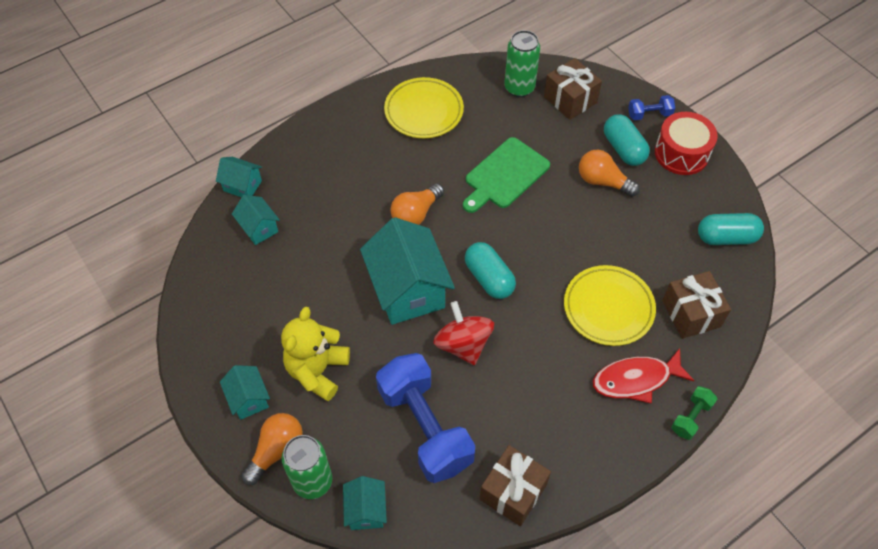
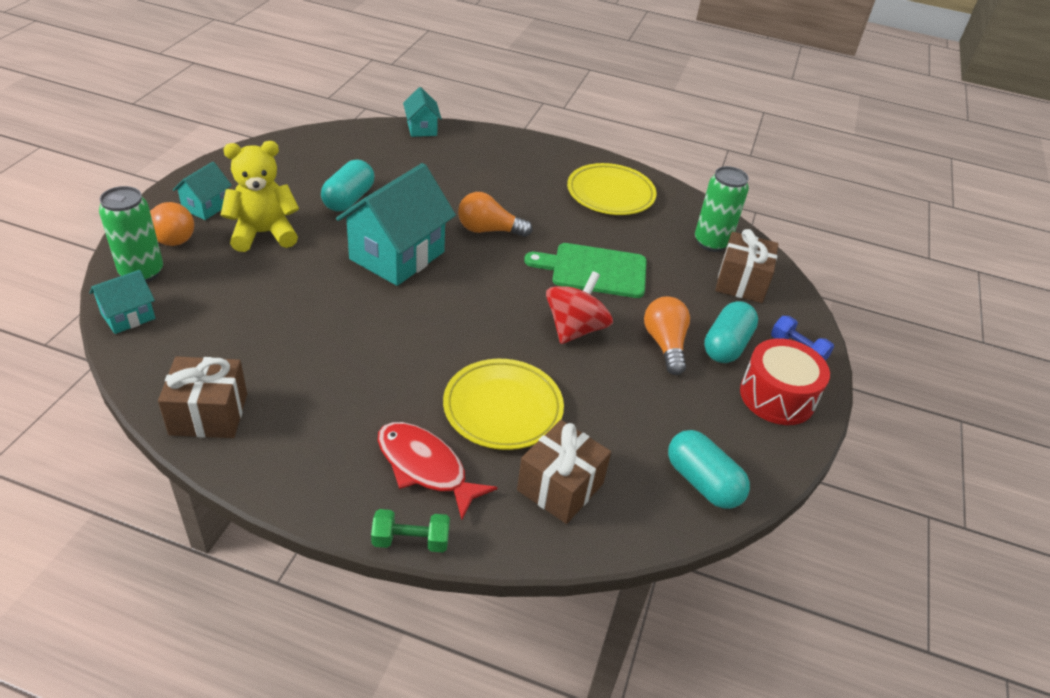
camera: 50 degrees right, 15 degrees down
turquoise house [232,195,280,245] -> none
blue dumbbell [376,353,475,483] -> none
red spinning top [433,301,494,365] -> red spinning top moved to [546,271,613,344]
turquoise capsule [465,242,516,299] -> turquoise capsule moved to [321,160,374,212]

